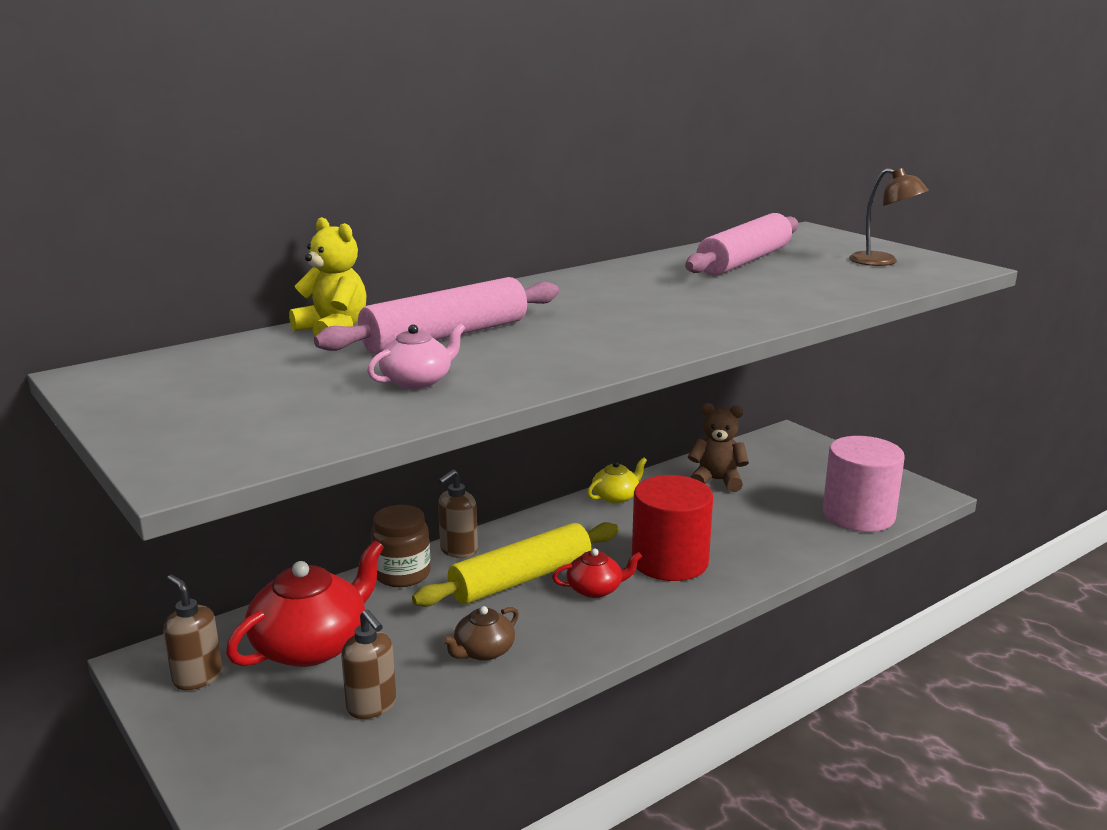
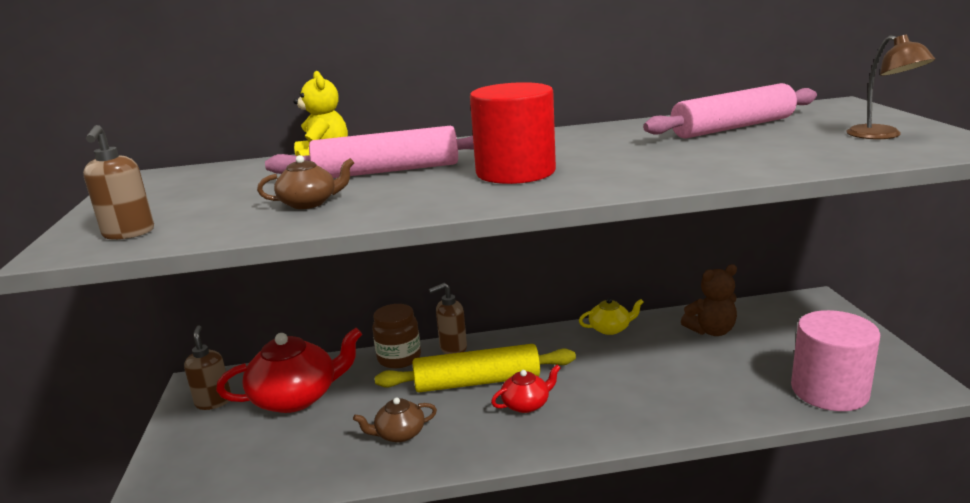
camera: 30 degrees right, 0 degrees up
brown soap dispenser [341,609,396,719] -> brown soap dispenser moved to [83,125,154,240]
pink teapot [367,323,465,389] -> brown teapot [257,155,354,209]
red teapot [552,548,642,598] -> red teapot turned 45 degrees counterclockwise [491,365,560,413]
red cylinder [632,475,713,581] -> red cylinder moved to [470,82,556,184]
brown teddy bear [688,403,749,492] -> brown teddy bear turned 120 degrees clockwise [681,264,737,336]

